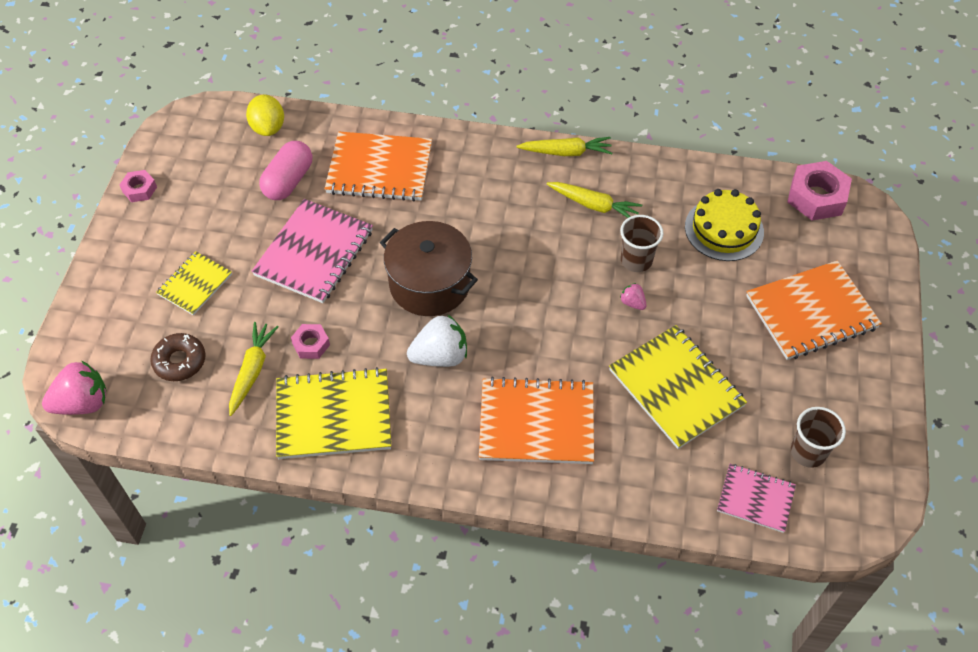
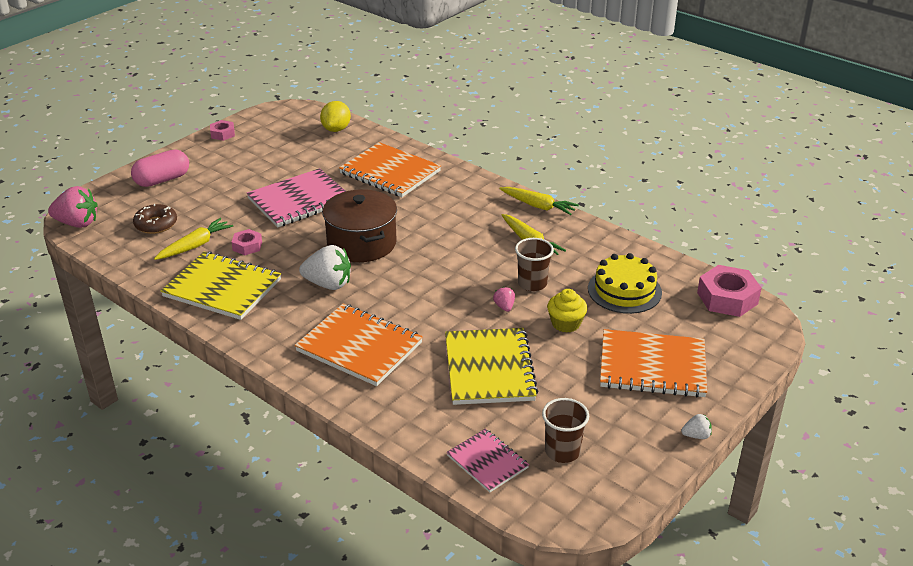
camera: 30 degrees right, 20 degrees down
yellow notebook [156,251,232,315] -> none
pink capsule [259,141,312,200] -> pink capsule moved to [131,149,189,187]
none -> yellow cupcake [547,289,587,333]
none -> white strawberry [681,414,712,439]

